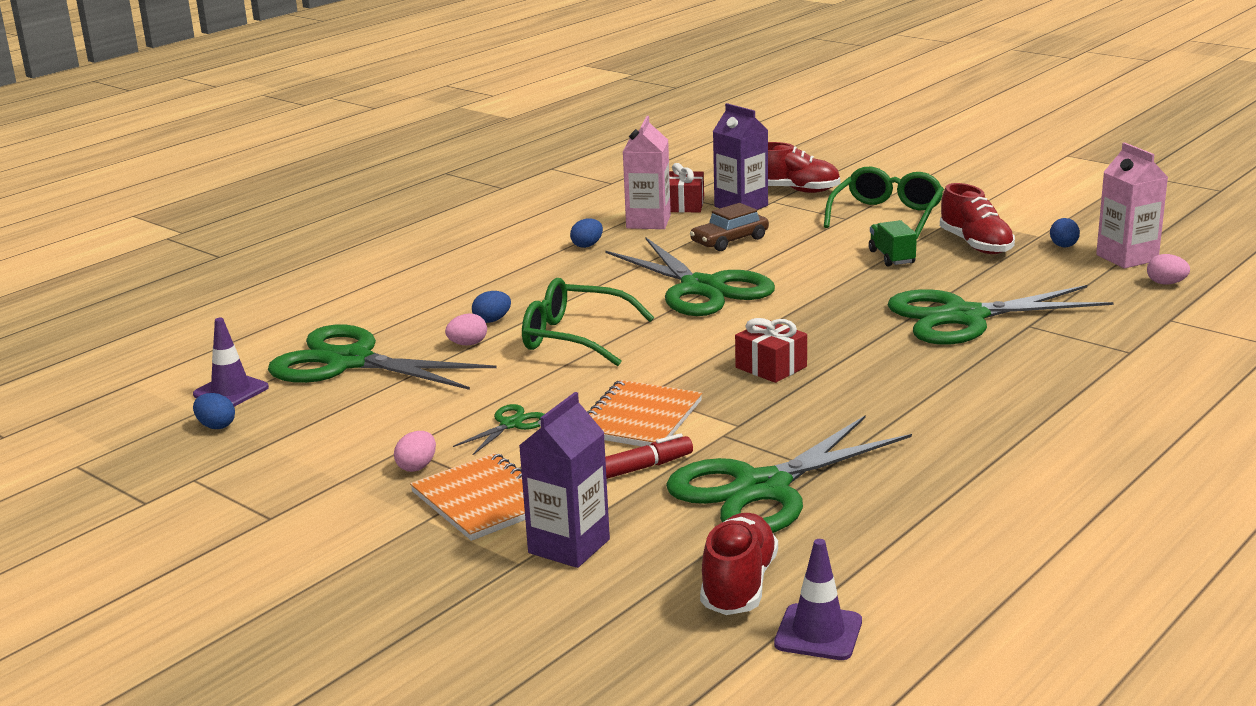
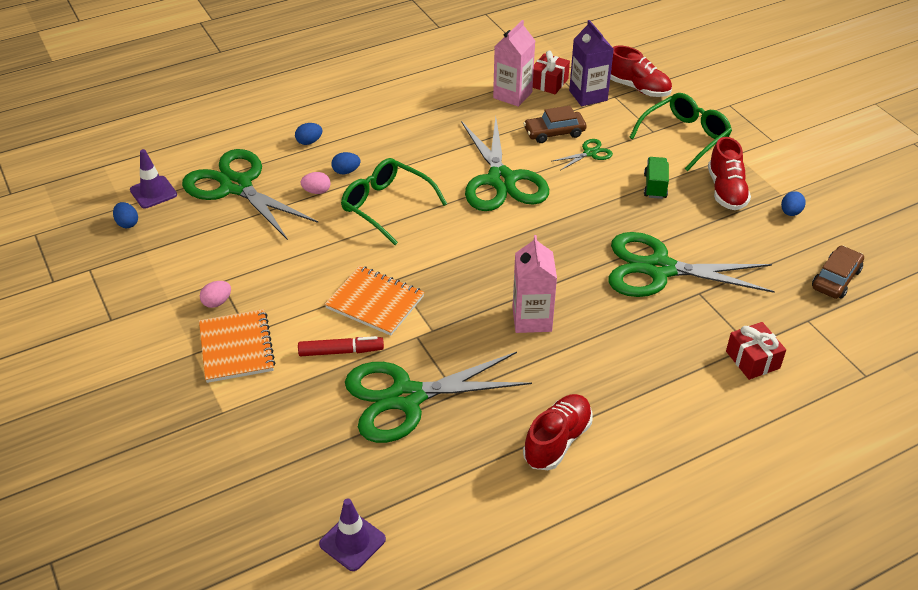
camera: 20 degrees right, 20 degrees up
green scissors [453,404,544,455] -> green scissors moved to [553,139,613,170]
purple carton [519,392,610,568] -> none
blue egg [570,218,603,248] -> blue egg moved to [295,123,323,145]
orange notebook [587,380,702,447] -> orange notebook turned 75 degrees clockwise [325,266,424,336]
red shoe [700,513,778,615] -> red shoe moved to [523,394,593,470]
red gift [735,318,807,383] -> red gift moved to [726,322,786,380]
pink carton [1096,142,1168,268] -> pink carton moved to [513,235,557,333]
pink egg [1147,254,1190,285] -> brown car [812,246,864,299]

